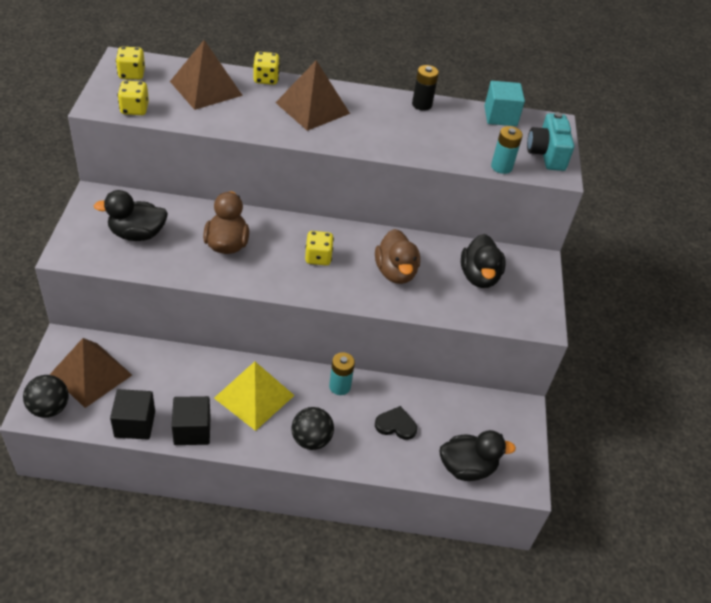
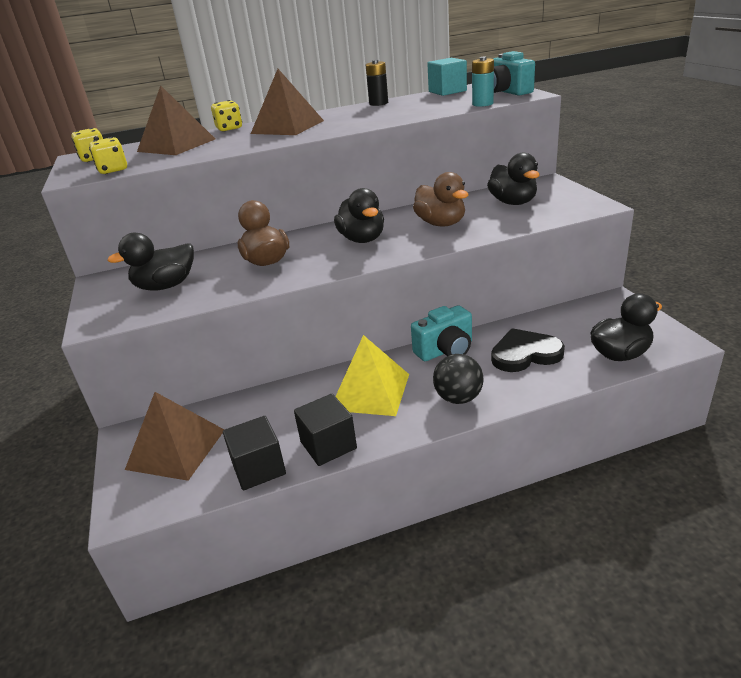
camera: 15 degrees left, 15 degrees down
black ball [23,375,69,418] -> none
yellow dice [305,231,334,265] -> black duck [334,188,384,243]
turquoise battery [329,352,355,395] -> turquoise camera [411,305,472,361]
black heart [375,406,417,440] -> black heart [491,328,565,372], size x1.55

